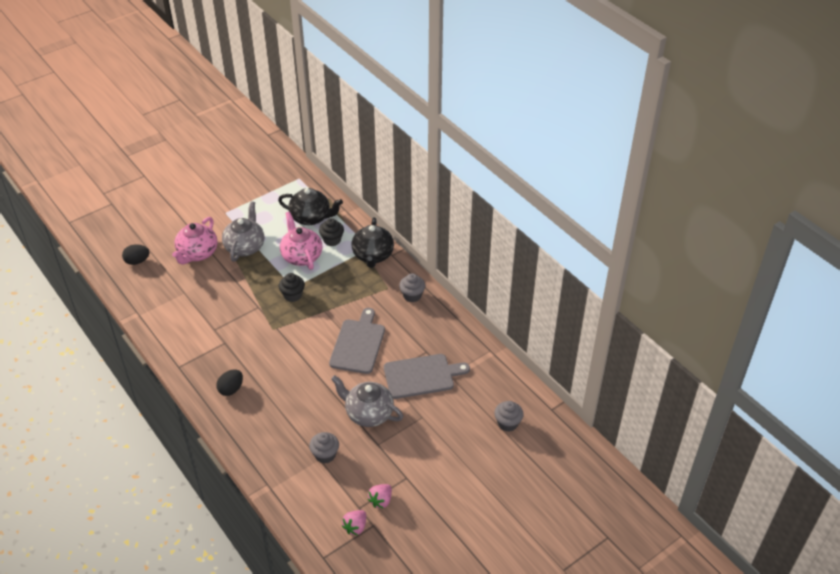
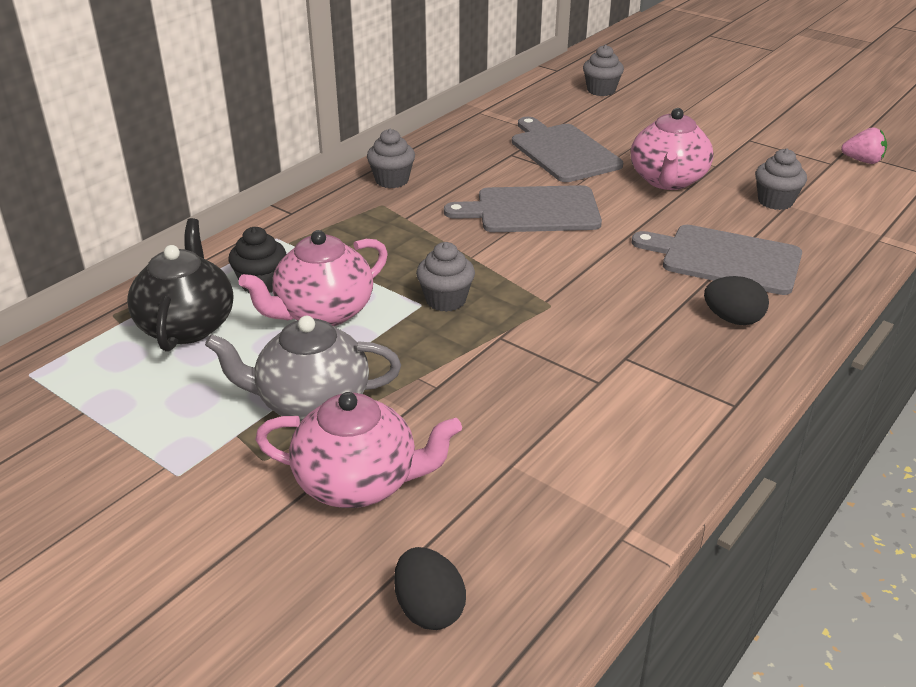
camera: 105 degrees left, 10 degrees down
black cupcake [279,273,305,302] -> grey cupcake [416,242,475,312]
grey teapot [331,375,403,427] -> pink teapot [631,108,714,190]
black teapot [352,217,394,268] -> none
pink strawberry [368,484,392,508] -> none
none -> grey cutting board [632,225,802,295]

